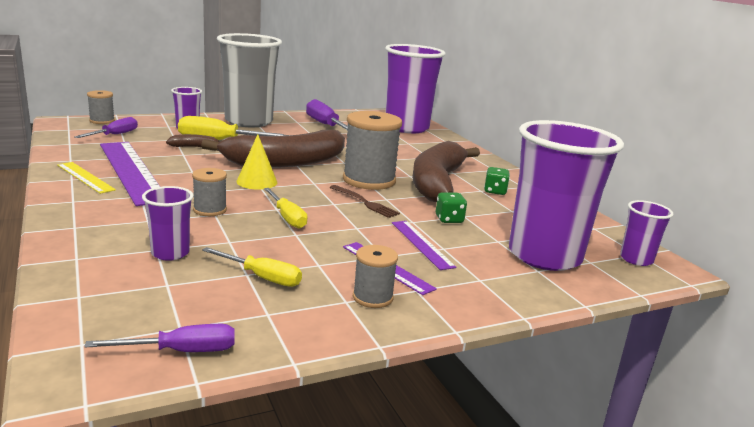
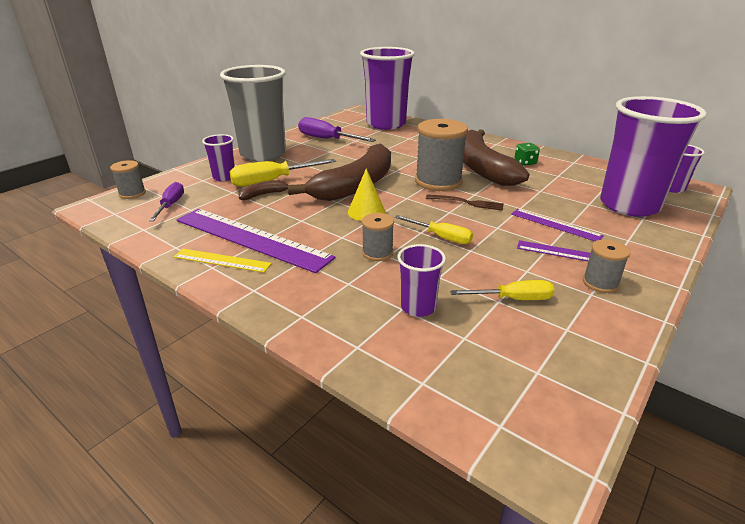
camera: 25 degrees left, 10 degrees up
purple screwdriver [84,324,235,352] -> none
green dice [436,192,467,223] -> none

